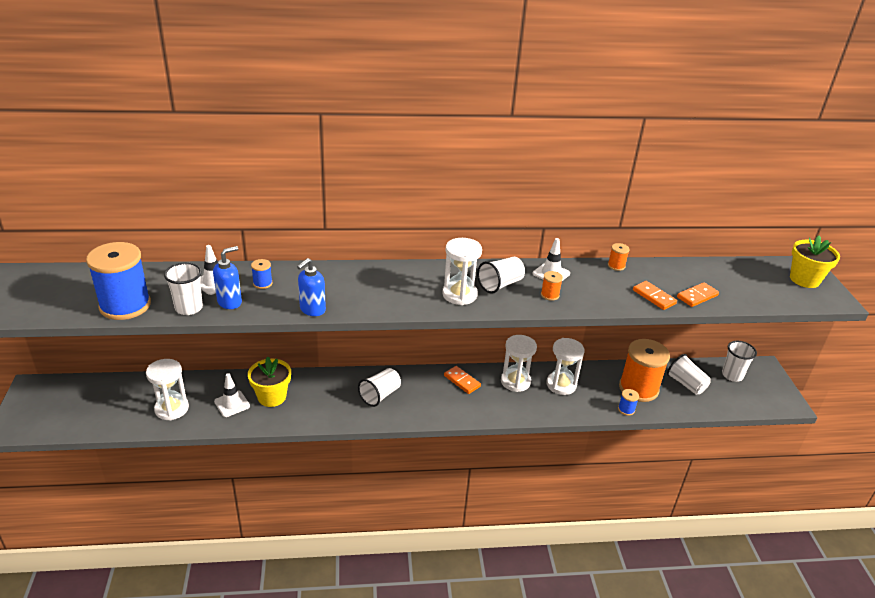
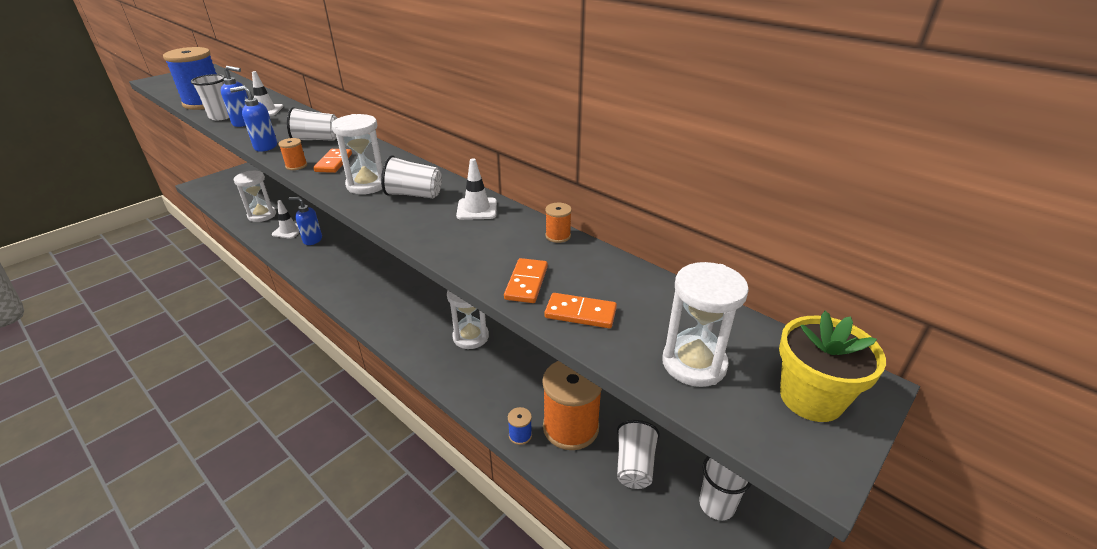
camera: 50 degrees right, 0 degrees up
yellow flower pot [248,357,291,407] -> blue soap dispenser [288,197,322,245]
blue spool [251,259,272,289] -> none
white cup [358,368,401,407] -> white cup moved to [287,107,337,141]
orange domino [444,366,481,394] -> orange domino moved to [313,149,352,173]
orange spool [541,271,563,301] -> orange spool moved to [278,138,307,170]
white hourglass [546,338,585,395] -> white hourglass moved to [663,262,749,387]

